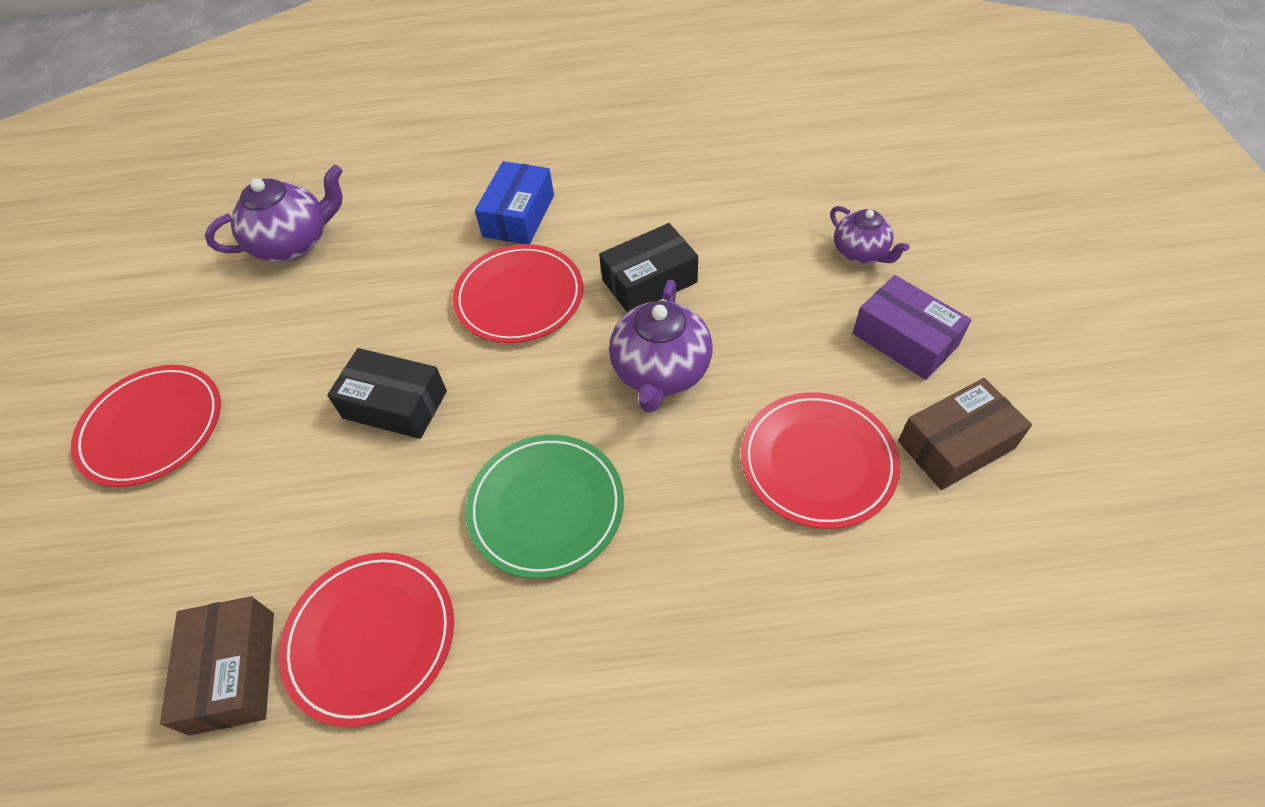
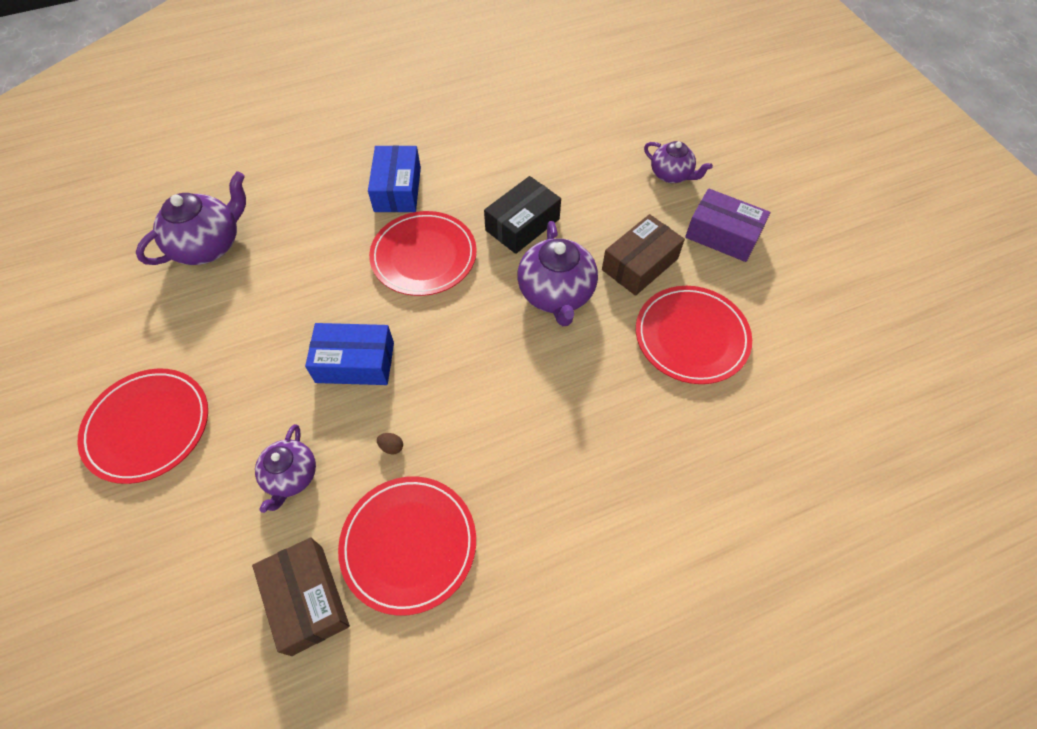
camera: 20 degrees left, 5 degrees up
black box [327,348,447,439] -> blue box [305,323,394,385]
green plate [466,435,624,579] -> none
brown box [898,378,1032,490] -> brown box moved to [602,214,685,296]
none -> purple teapot [255,424,316,513]
none -> brown egg [377,433,403,455]

